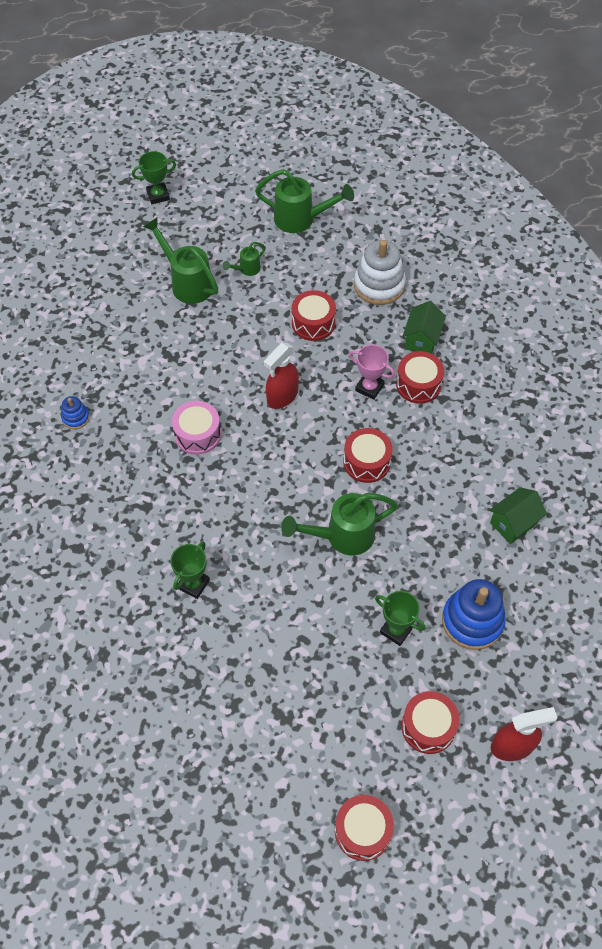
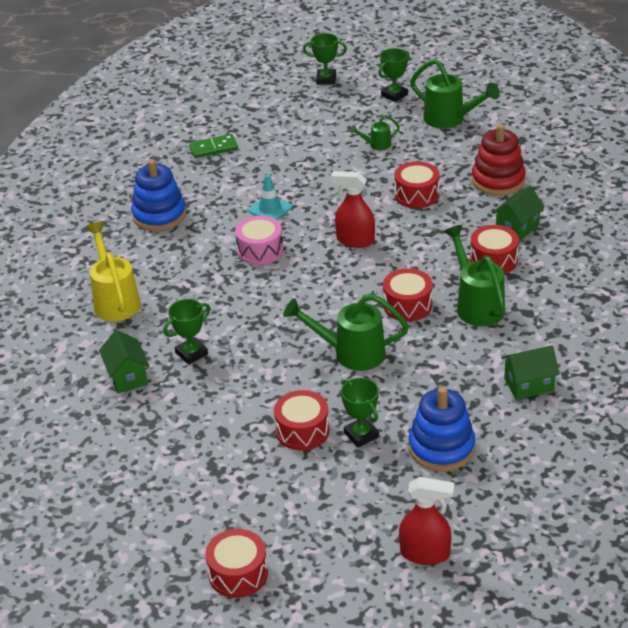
camera: 25 degrees right, 20 degrees down
blue stacking toy [61,396,90,429] -> blue stacking toy [131,159,186,231], size x2.01
green watering can [143,217,218,304] -> green watering can moved to [443,225,505,326]
red spray bottle [264,343,299,409] -> red spray bottle turned 45 degrees clockwise [331,171,375,248]
pink trophy [349,345,395,400] -> none
white stacking toy [354,240,406,305] -> red stacking toy [472,124,526,196]
red drum [402,691,460,754] -> red drum moved to [274,390,330,450]
none -> yellow watering can [85,222,141,321]
none -> green house [99,330,150,393]
none -> green domino [189,134,238,158]
none -> turquoise traffic cone [248,174,292,220]
none -> green trophy [378,48,410,102]

